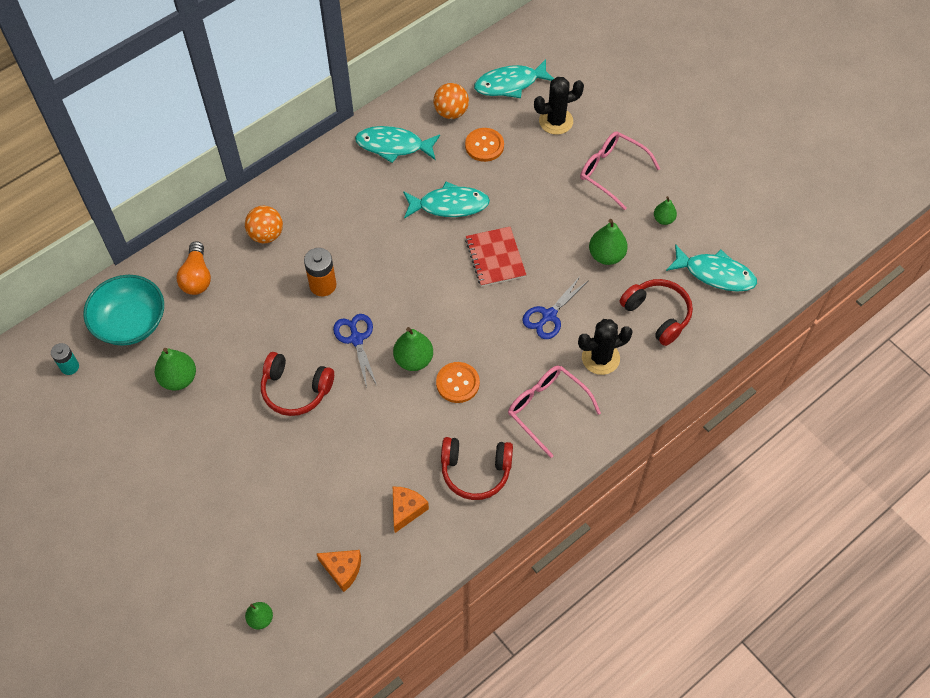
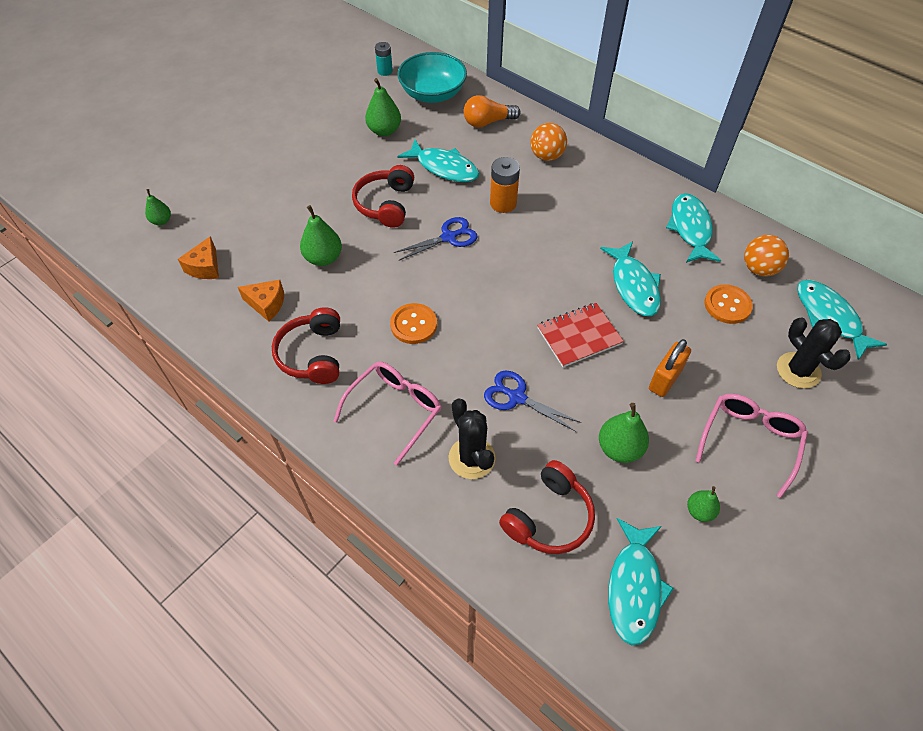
camera: 80 degrees right, 5 degrees down
green pear [393,327,433,371] -> green pear moved to [300,205,342,266]
none -> turquoise fish [397,140,479,182]
none -> orange padlock [649,339,691,397]

